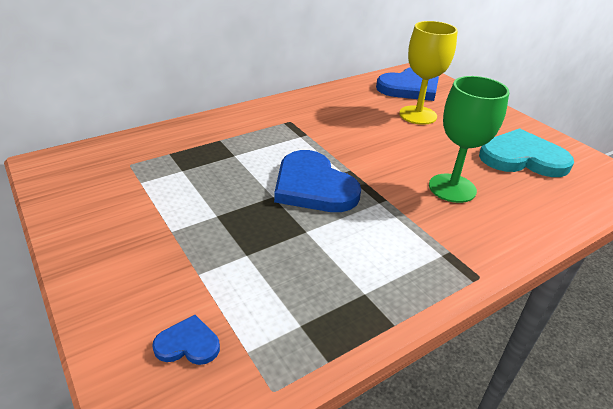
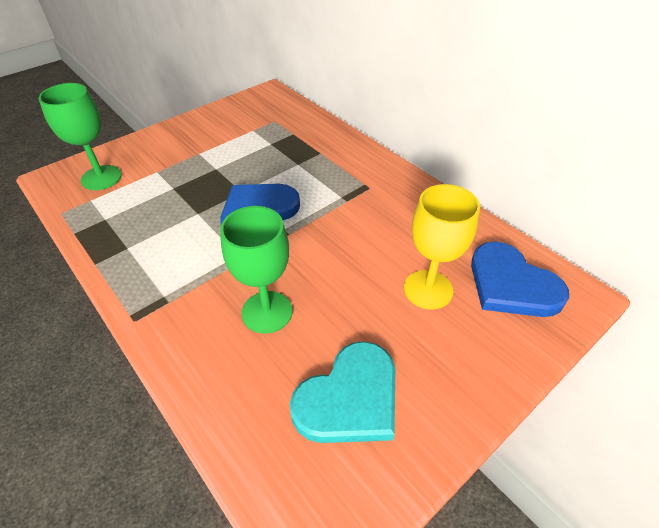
camera: 85 degrees right, 10 degrees up
blue heart [152,315,220,365] -> green goblet [39,83,122,190]
turquoise heart [479,128,574,177] -> turquoise heart turned 45 degrees clockwise [290,341,395,443]

